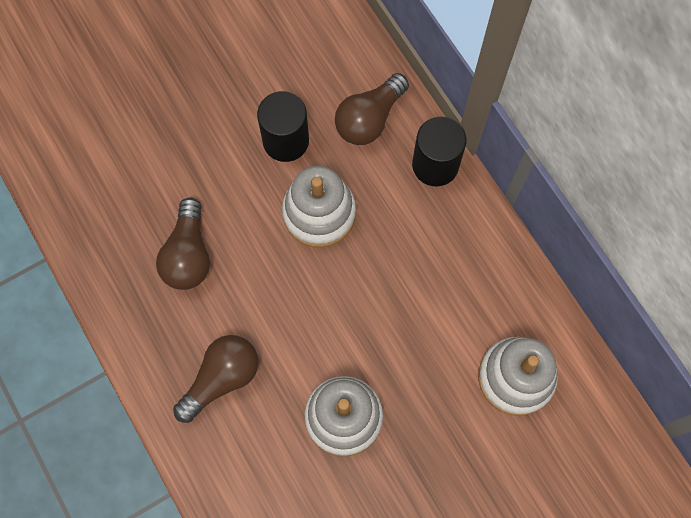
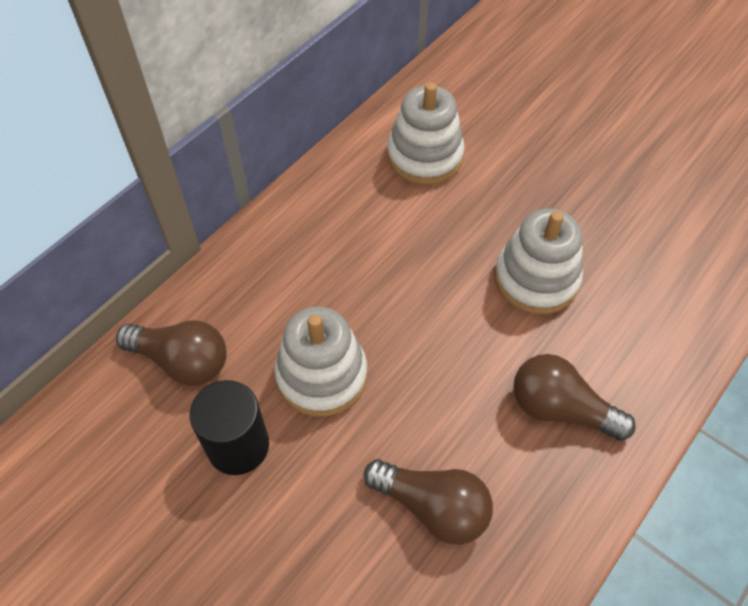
camera: 110 degrees left, 15 degrees down
brown light bulb [156,197,210,290] -> brown light bulb turned 45 degrees clockwise [364,459,493,545]
black cylinder [412,117,466,186] -> none

